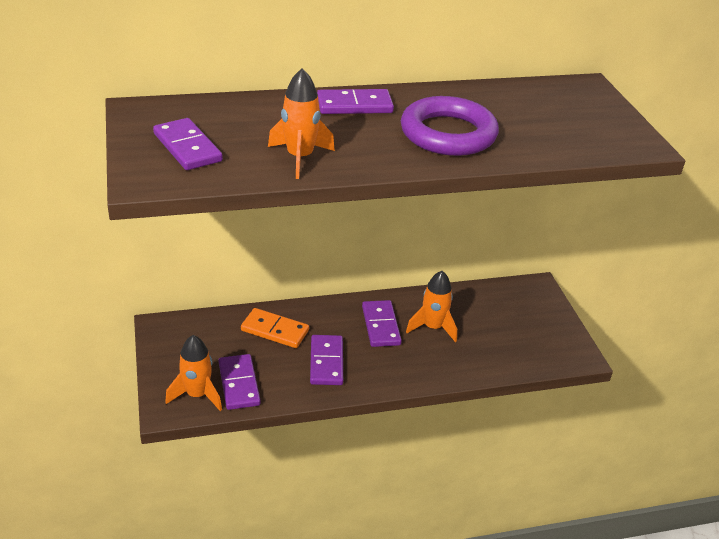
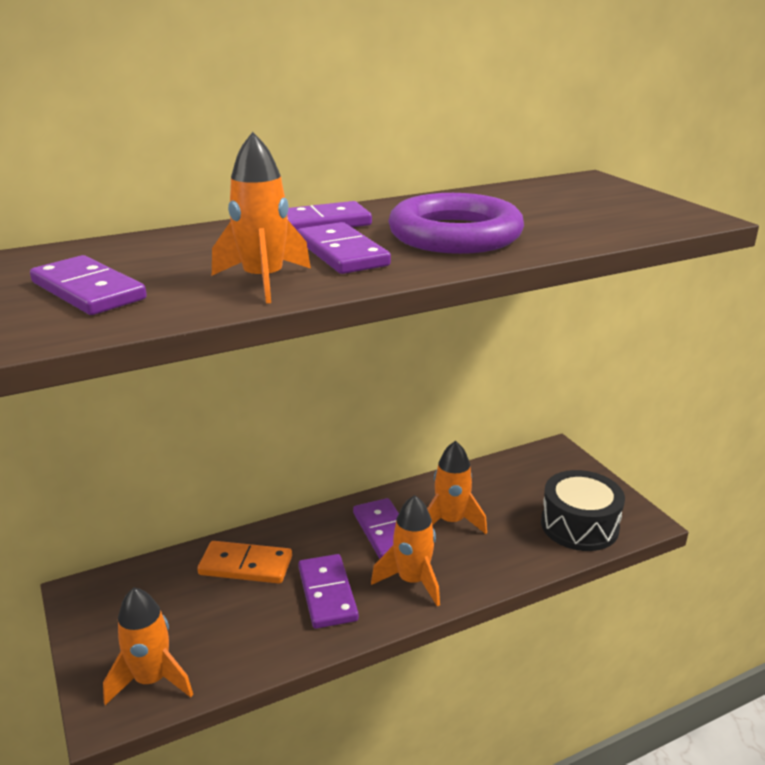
camera: 10 degrees left, 10 degrees down
purple domino [219,354,261,410] -> purple domino moved to [297,222,391,274]
none -> orange rocket [371,495,440,607]
none -> black drum [541,470,625,551]

